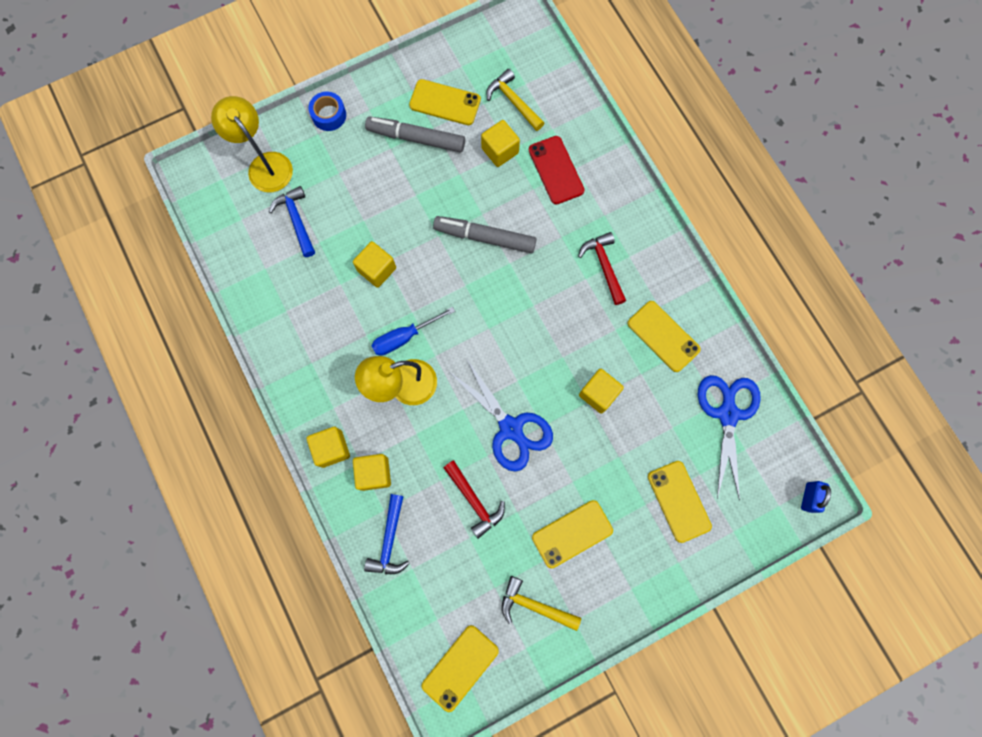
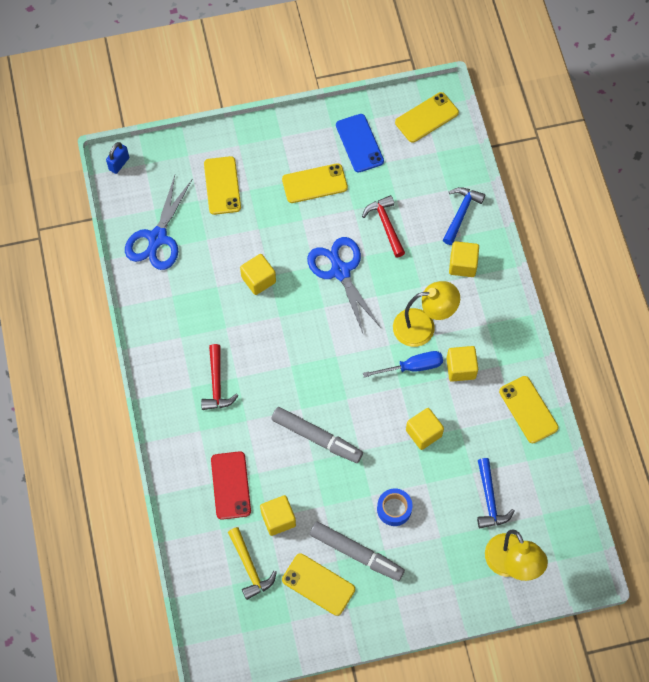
camera: 165 degrees left, 10 degrees down
yellow cube [307,427,350,468] -> yellow cube moved to [446,346,478,382]
blue tape [309,92,346,131] -> blue tape moved to [377,488,413,526]
yellow hammer [502,576,581,631] -> blue phone [336,114,384,173]
yellow phone [627,301,701,372] -> yellow phone moved to [499,376,559,443]

